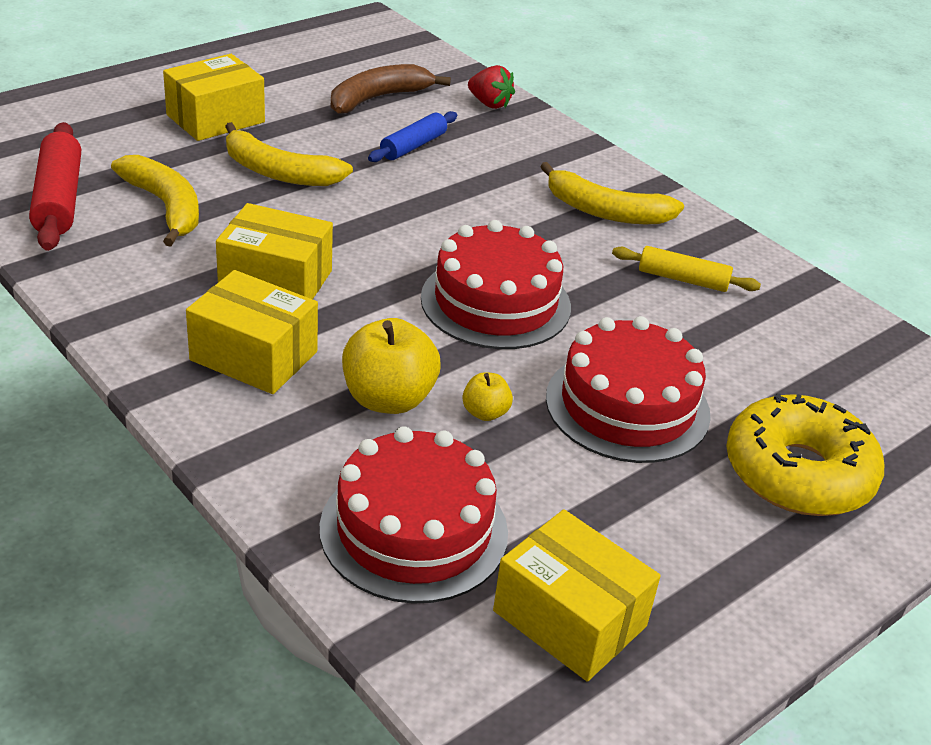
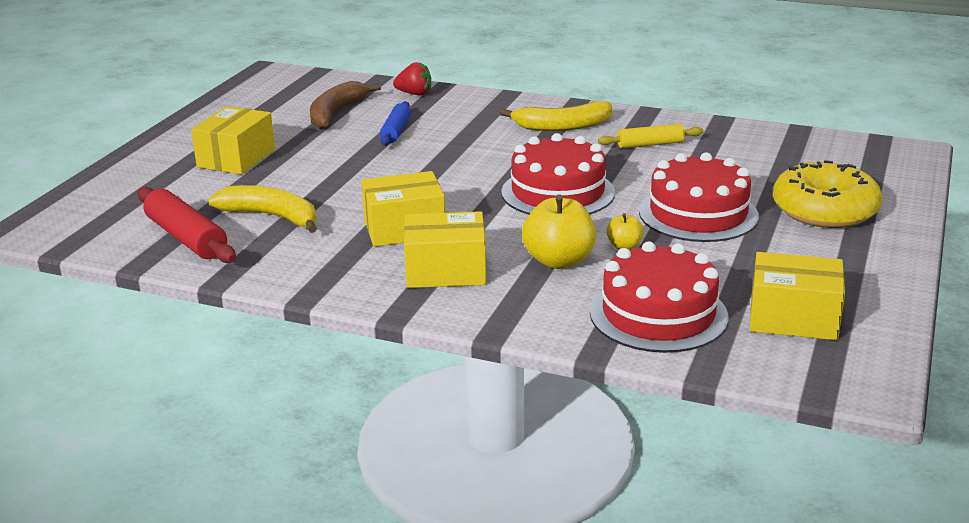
camera: 25 degrees left, 10 degrees down
yellow banana [225,122,353,186] -> none

